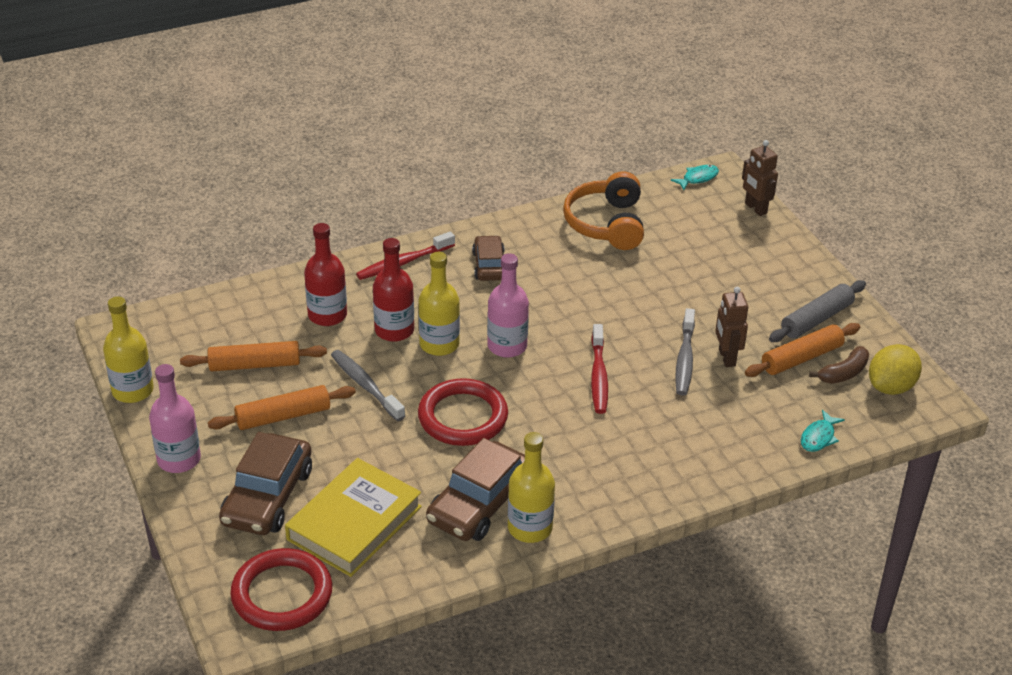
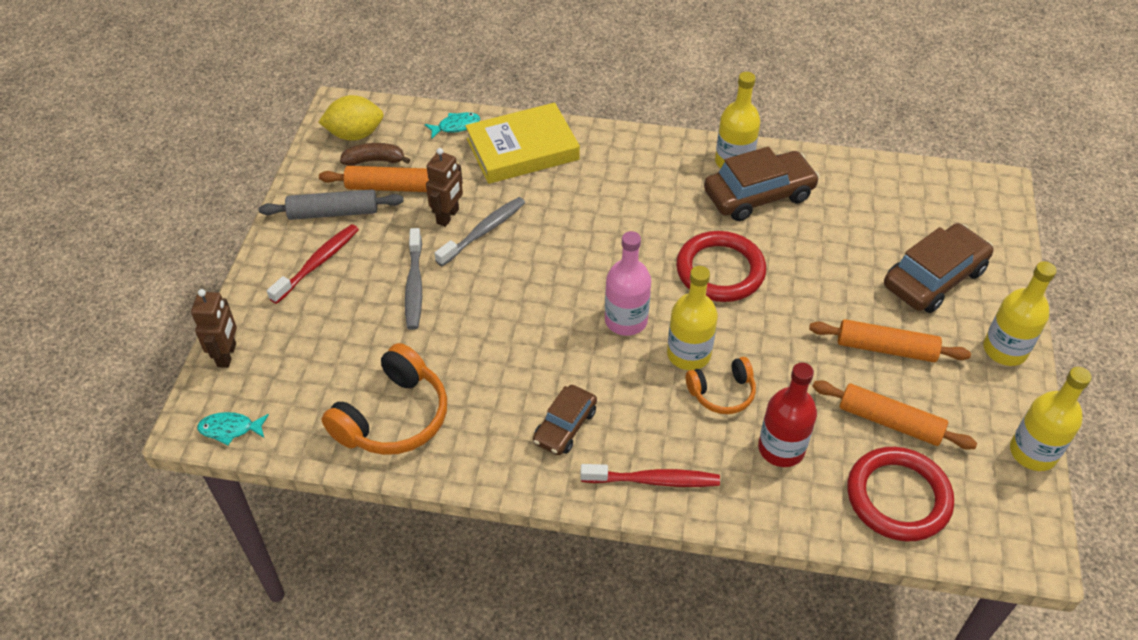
camera: 145 degrees left, 10 degrees up
pink bottle [149,364,201,473] -> yellow bottle [983,261,1057,366]
red ring [230,548,333,631] -> red ring moved to [847,447,954,542]
yellow book [285,458,422,577] -> yellow book moved to [465,103,580,184]
grey toothbrush [331,350,405,421] -> grey toothbrush moved to [405,228,422,330]
red bottle [373,238,414,342] -> orange headphones [686,357,756,414]
red toothbrush [591,324,608,414] -> red toothbrush moved to [267,224,359,304]

